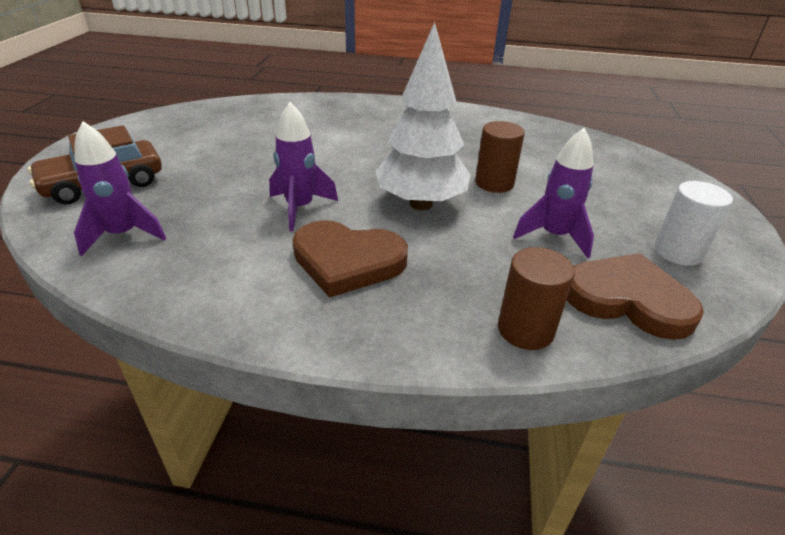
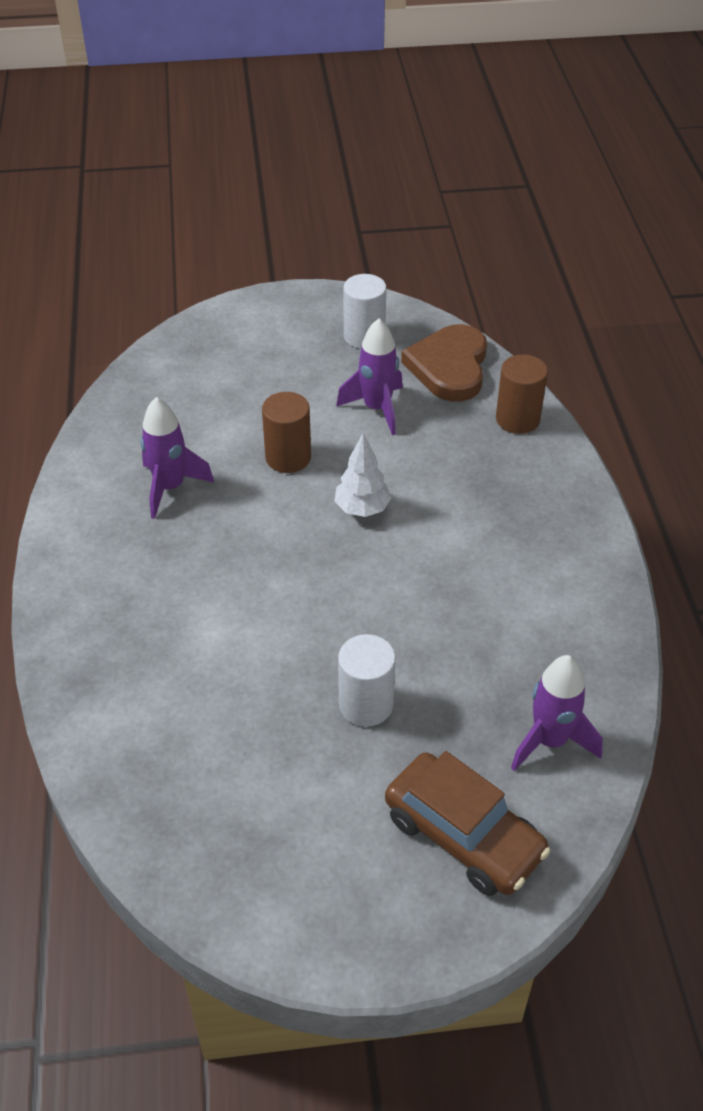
camera: 105 degrees left, 10 degrees up
purple rocket [269,102,338,231] -> purple rocket moved to [140,397,214,519]
brown heart [292,220,408,298] -> none
white tree [375,22,471,210] -> white tree [334,433,391,517], size x0.53
none -> white cylinder [338,634,396,727]

